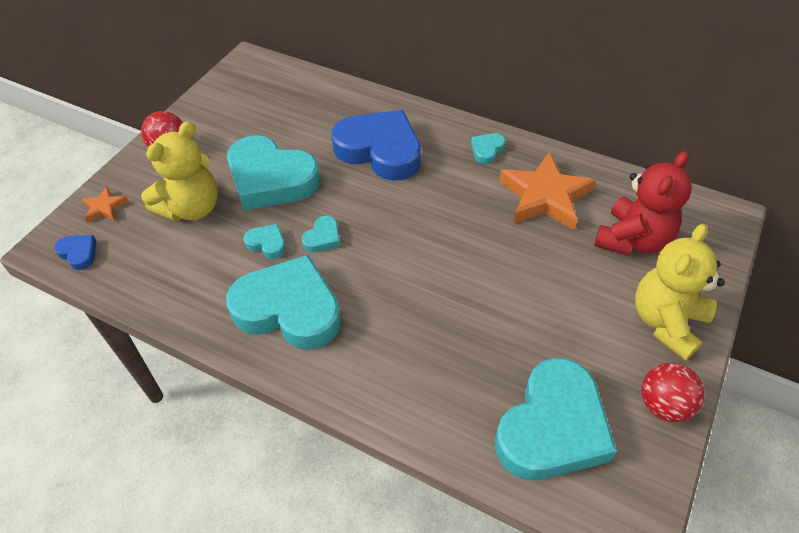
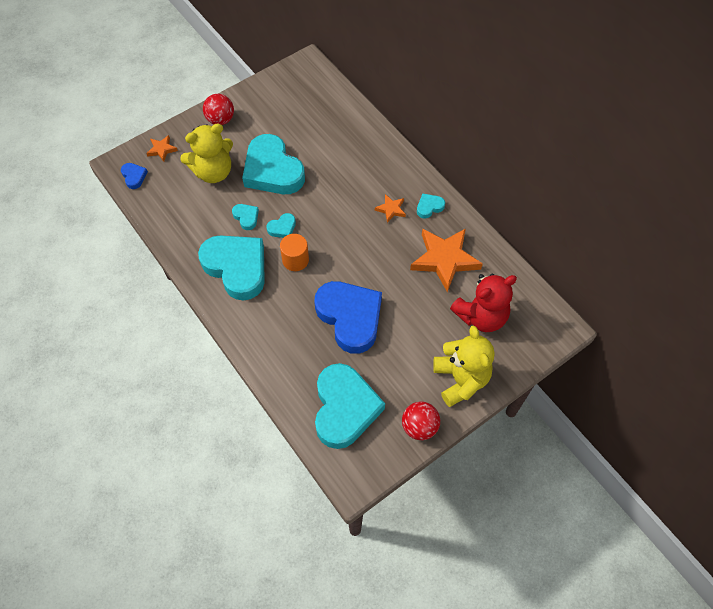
camera: 25 degrees right, 10 degrees up
blue heart [331,110,421,181] -> blue heart moved to [314,281,382,354]
turquoise heart [495,358,617,480] -> turquoise heart turned 60 degrees counterclockwise [315,363,385,449]
yellow teddy bear [635,224,725,361] -> yellow teddy bear turned 105 degrees clockwise [433,325,494,407]
none -> orange cylinder [280,234,309,271]
none -> orange star [375,194,406,223]

